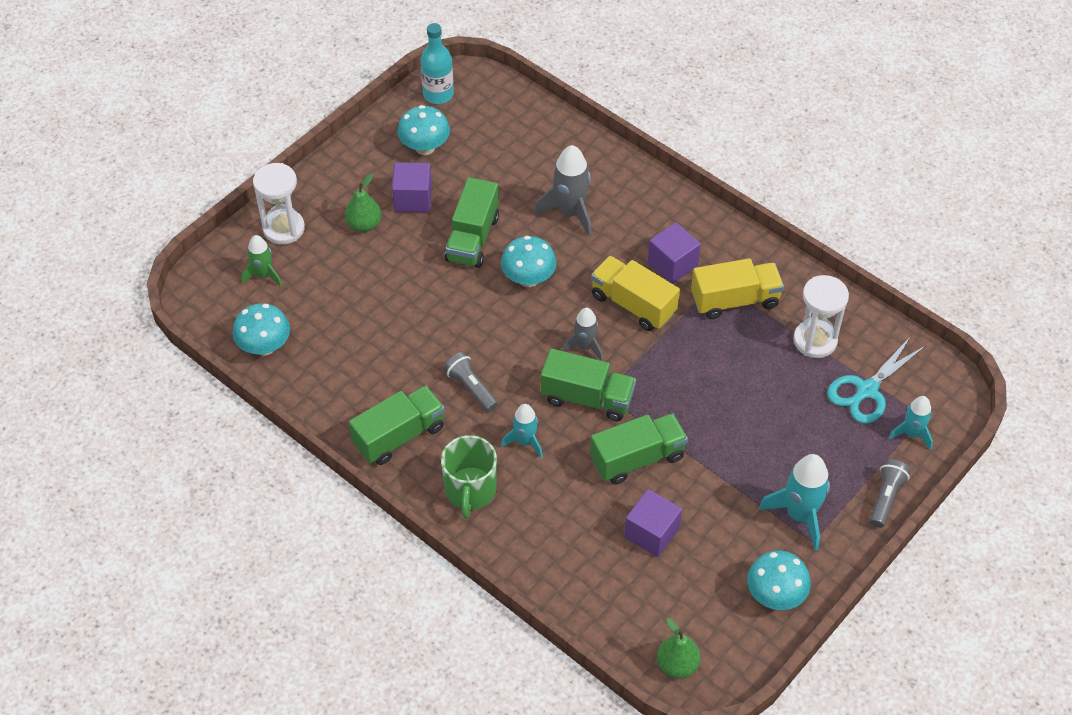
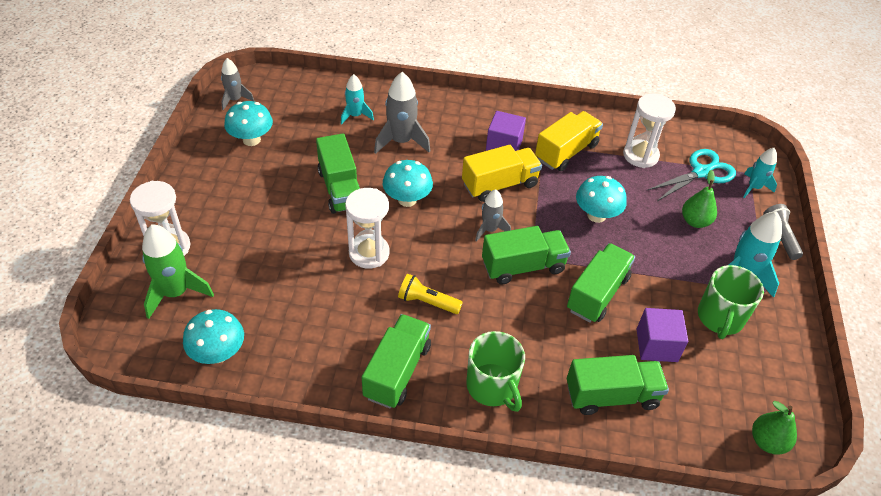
camera: 35 degrees left, 5 degrees down
green rocket [241,235,282,286] -> green rocket [142,224,214,319], size x1.62
green pear [345,174,382,232] -> green pear moved to [682,170,717,228]
purple cube [392,162,432,213] -> none
turquoise bottle [420,23,454,104] -> grey rocket [221,58,254,110]
grey flashlight [444,352,498,412] -> yellow flashlight [398,274,463,314]
turquoise rocket [501,404,543,458] -> turquoise rocket moved to [341,74,374,125]
yellow truck [591,256,680,331] -> yellow truck turned 150 degrees clockwise [462,145,542,202]
turquoise mushroom [747,550,811,610] -> turquoise mushroom moved to [576,176,627,223]
turquoise scissors [827,336,925,424] -> turquoise scissors turned 135 degrees counterclockwise [647,149,736,201]
none -> white hourglass [345,188,390,269]
none -> green truck [567,355,669,415]
none -> green mug [698,265,764,339]

